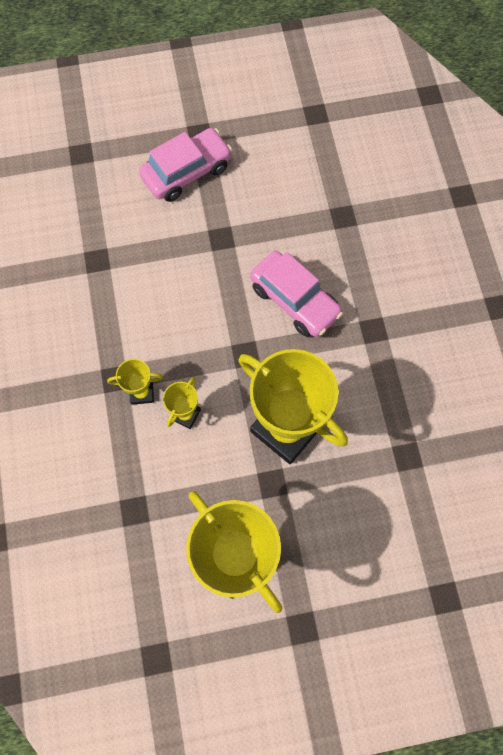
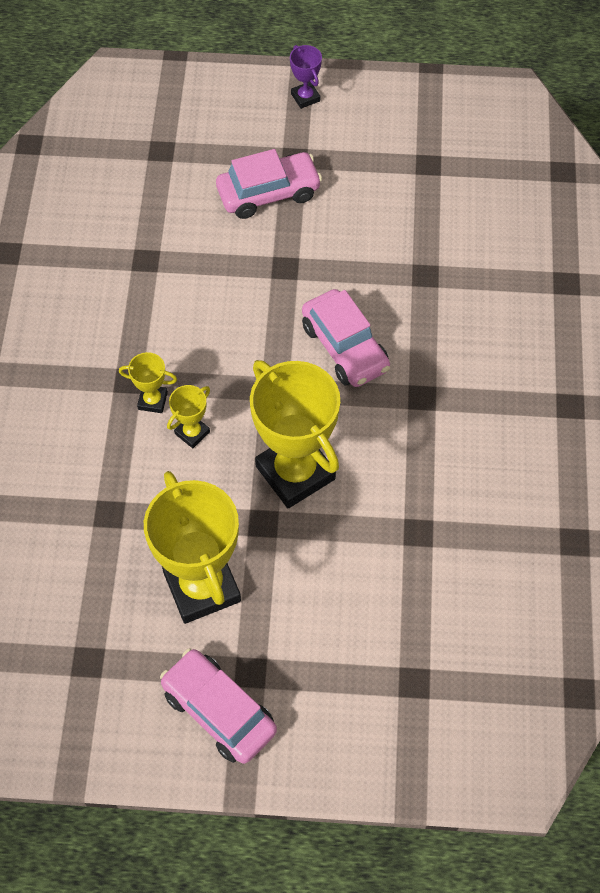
camera: 15 degrees right, 10 degrees down
none -> pink car [160,649,277,764]
none -> purple trophy [290,45,322,109]

